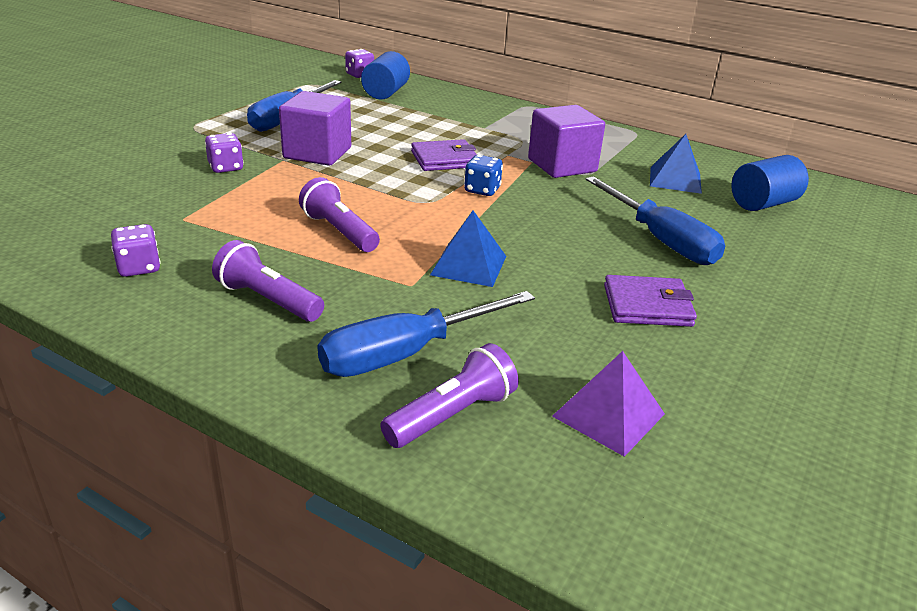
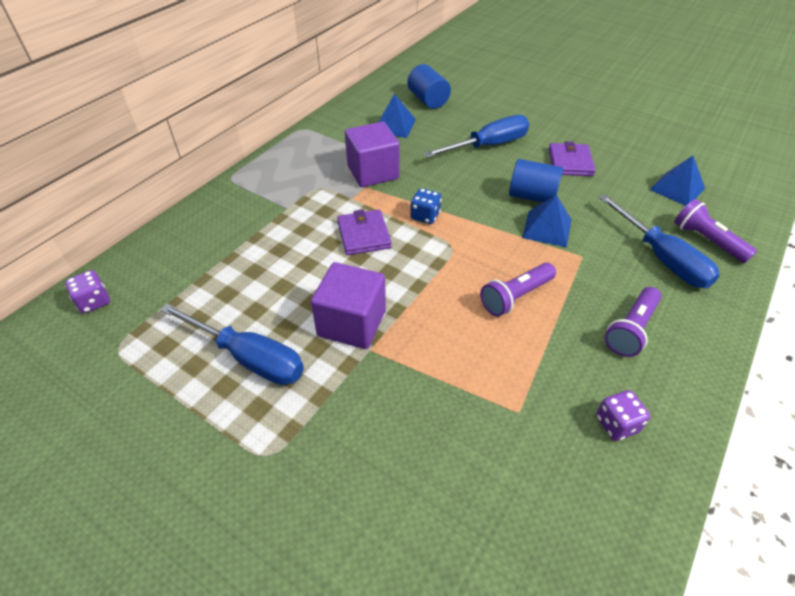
camera: 85 degrees left, 15 degrees up
purple dice [205,133,244,173] -> none
blue cylinder [361,51,410,100] -> blue cylinder moved to [509,159,563,203]
purple pyramid [552,351,665,457] -> blue pyramid [649,156,705,206]

